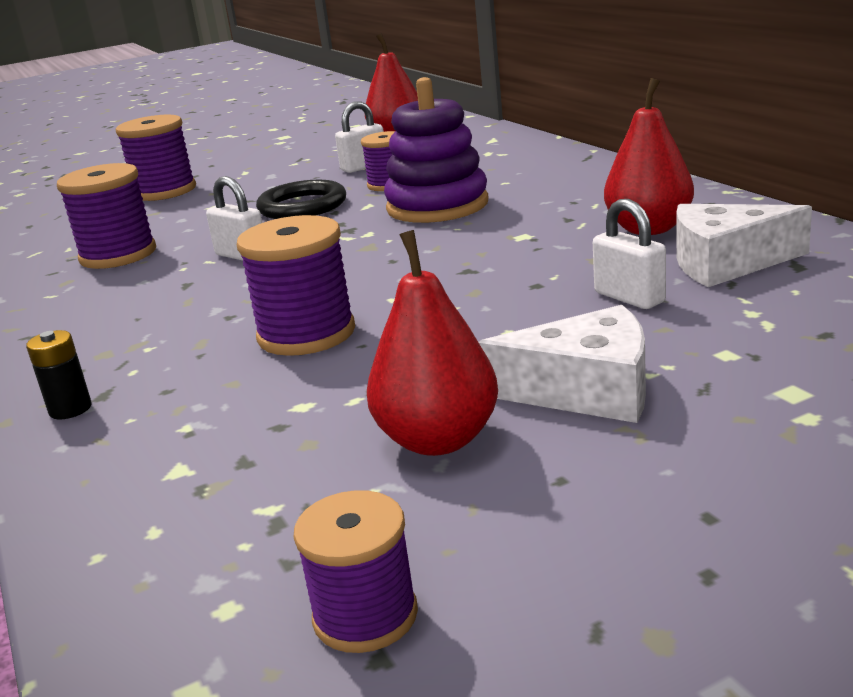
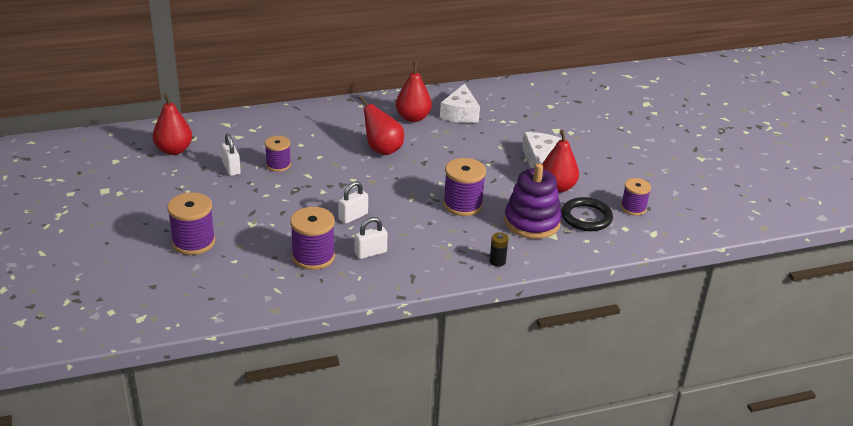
camera: 85 degrees left, 10 degrees up
black ring [256,180,346,219] -> black ring moved to [561,197,613,231]
purple stacking toy [384,77,488,223] -> purple stacking toy moved to [504,163,562,239]
white padlock [593,199,666,309] -> white padlock moved to [355,217,387,259]
none -> red pear [359,96,404,155]

